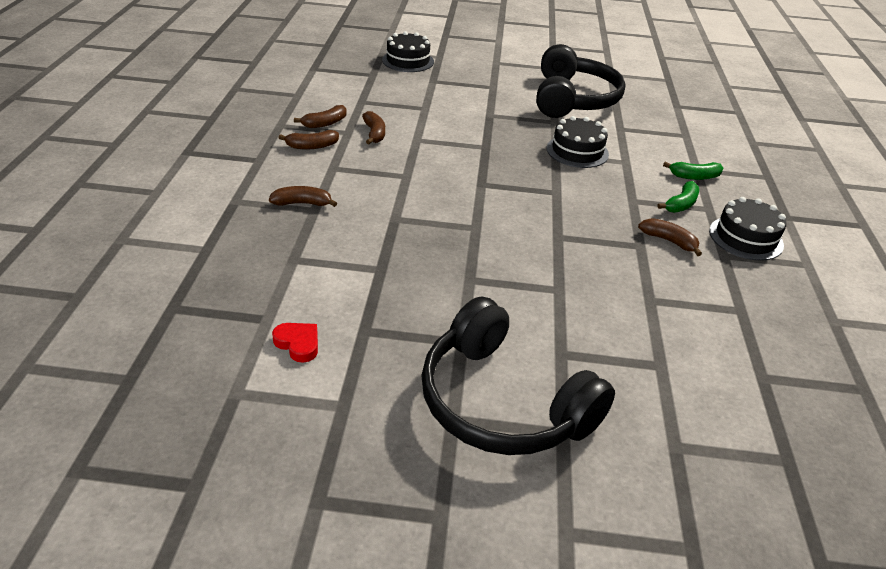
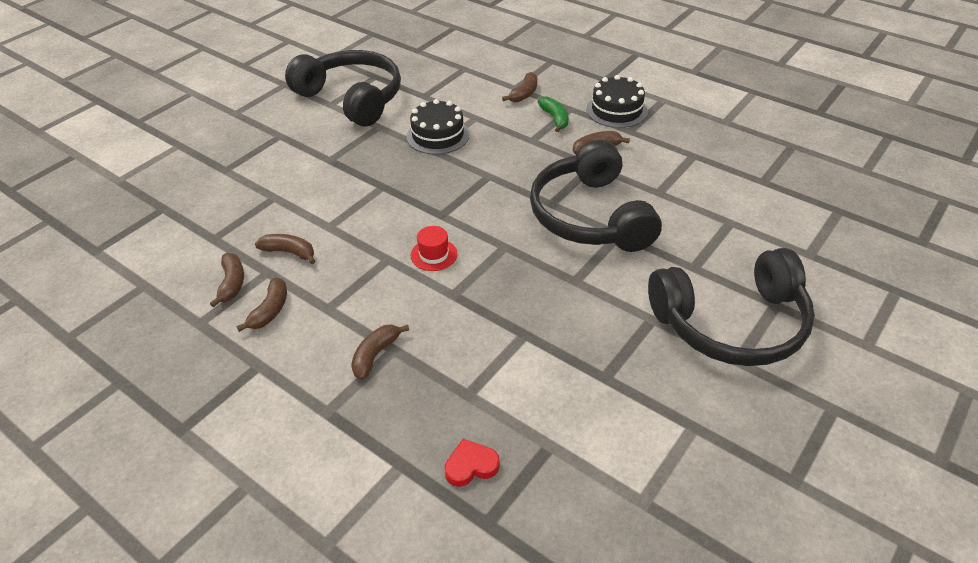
camera: 55 degrees left, 5 degrees up
red heart [272,323,318,362] -> red heart moved to [444,439,500,487]
black cake [382,31,434,72] -> none
green banana [663,162,723,180] -> brown banana [502,72,537,102]
none -> red hat [411,226,457,271]
none -> black headphones [530,140,662,252]

